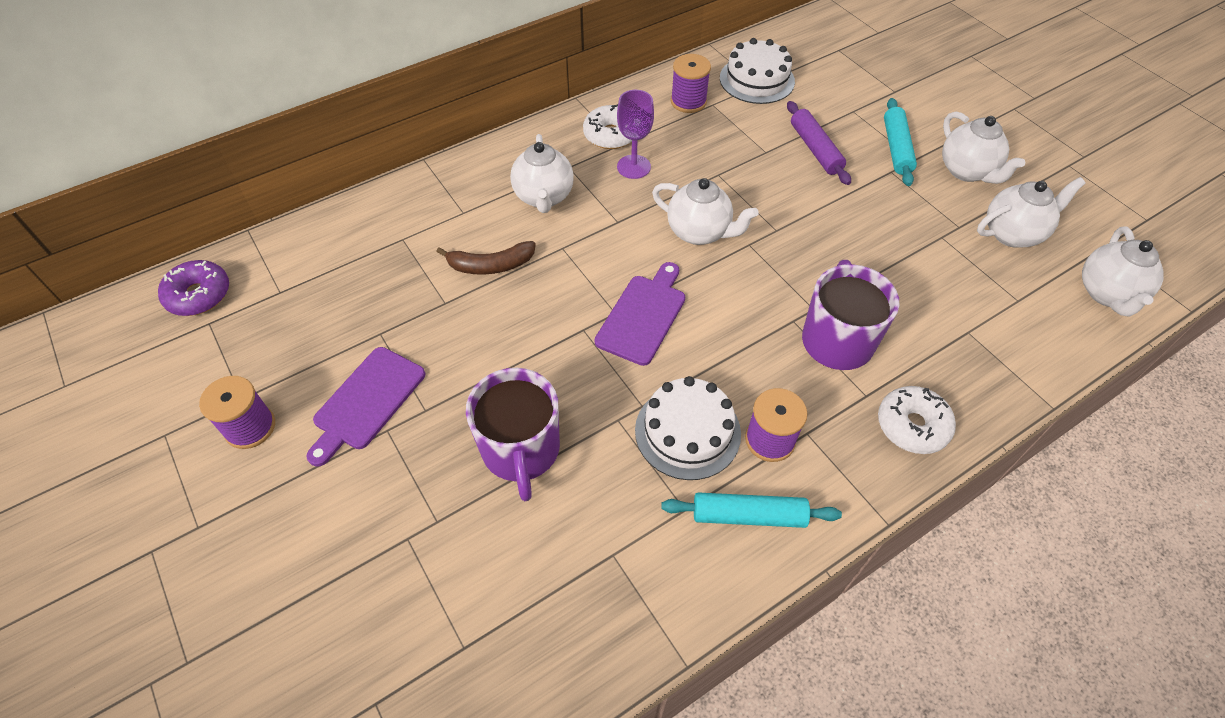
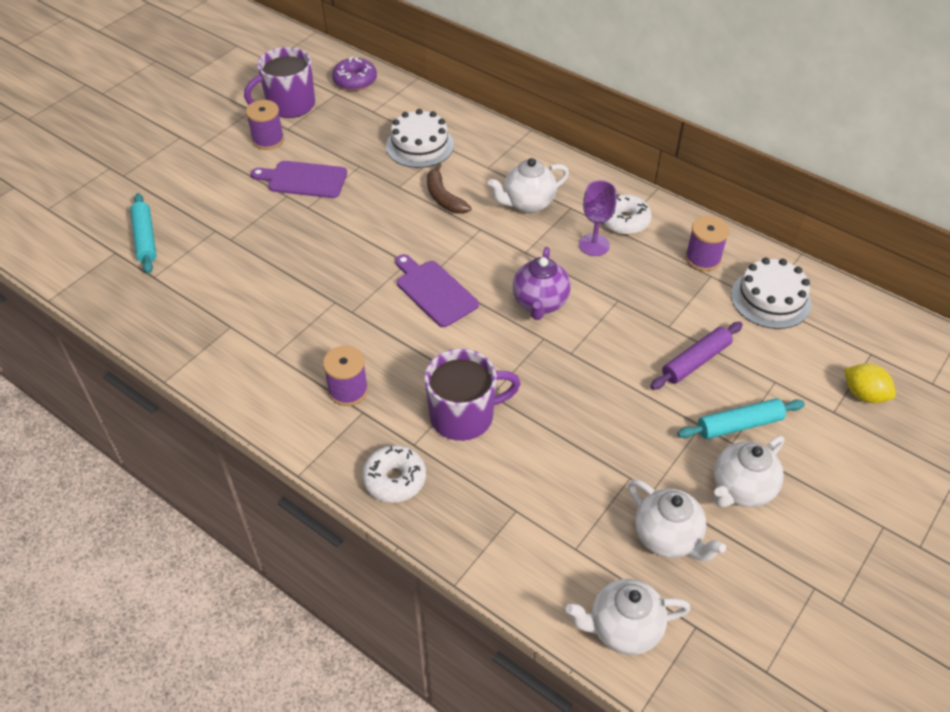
camera: 70 degrees right, 5 degrees down
purple mug [466,368,560,501] -> purple mug moved to [244,47,315,118]
purple cutting board [595,262,685,366] -> purple cutting board turned 135 degrees counterclockwise [395,254,479,327]
white cake [635,376,741,480] -> white cake moved to [386,109,454,168]
white teapot [652,178,759,245] -> purple teapot [513,247,570,320]
turquoise rolling pin [661,492,842,528] -> turquoise rolling pin moved to [130,193,157,274]
none -> yellow lemon [844,364,896,403]

